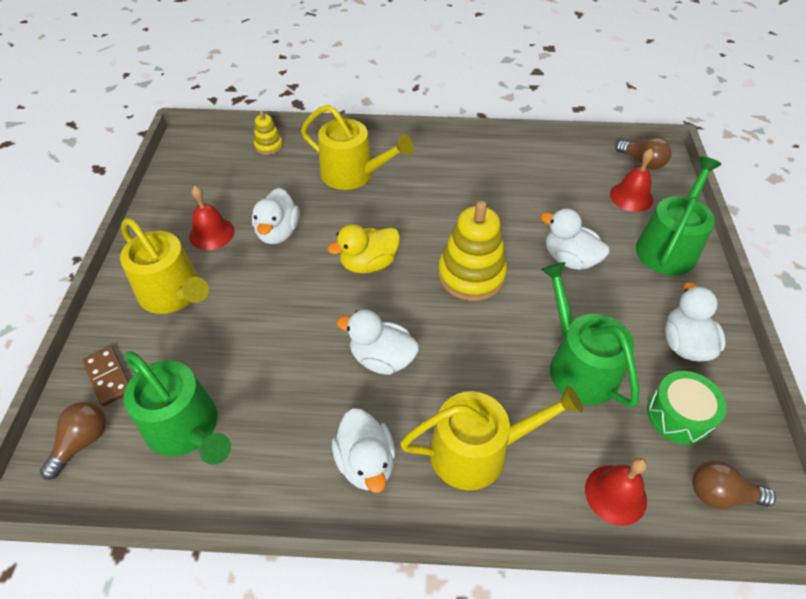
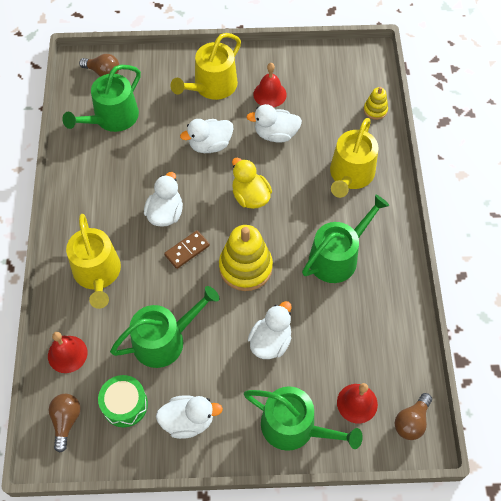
camera: 85 degrees right, 10 degrees up
brown domino [82,346,129,406] -> brown domino moved to [164,230,210,269]
white duck [332,408,395,493] -> white duck moved to [180,119,234,153]
none -> green watering can [302,195,390,283]

